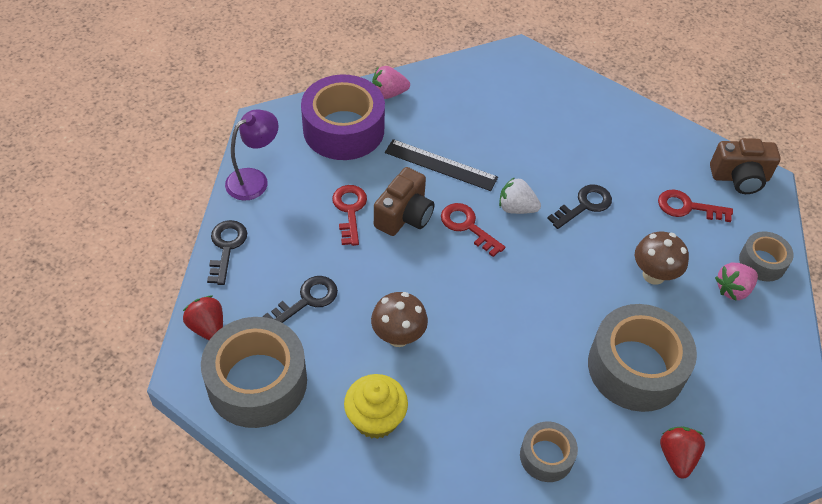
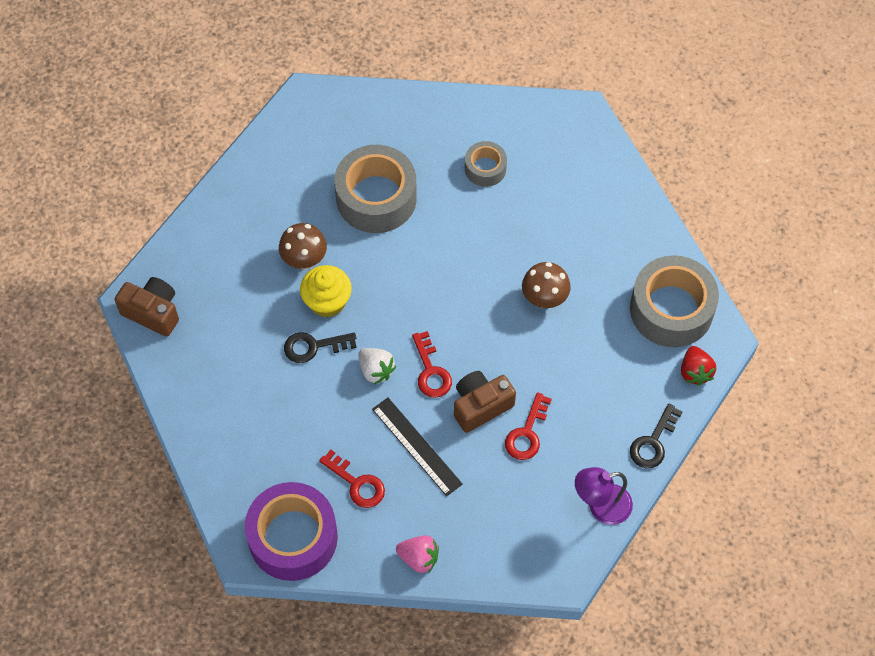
camera: 150 degrees left, 10 degrees up
black key [263,276,338,323] -> none
purple tape [301,74,385,160] -> purple tape moved to [245,482,338,581]
yellow cupcake [344,374,408,439] -> yellow cupcake moved to [300,265,352,317]
red key [658,189,733,222] -> red key moved to [319,450,385,508]
red strawberry [660,427,705,479] -> none
pink strawberry [715,263,758,301] -> none
grey tape [739,231,794,282] -> none

